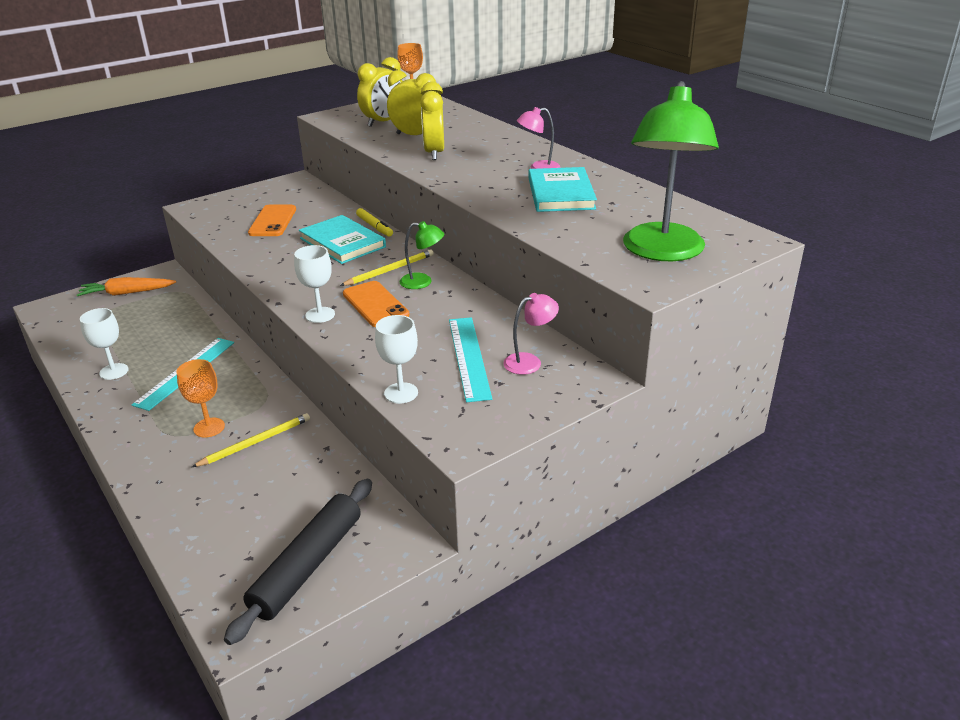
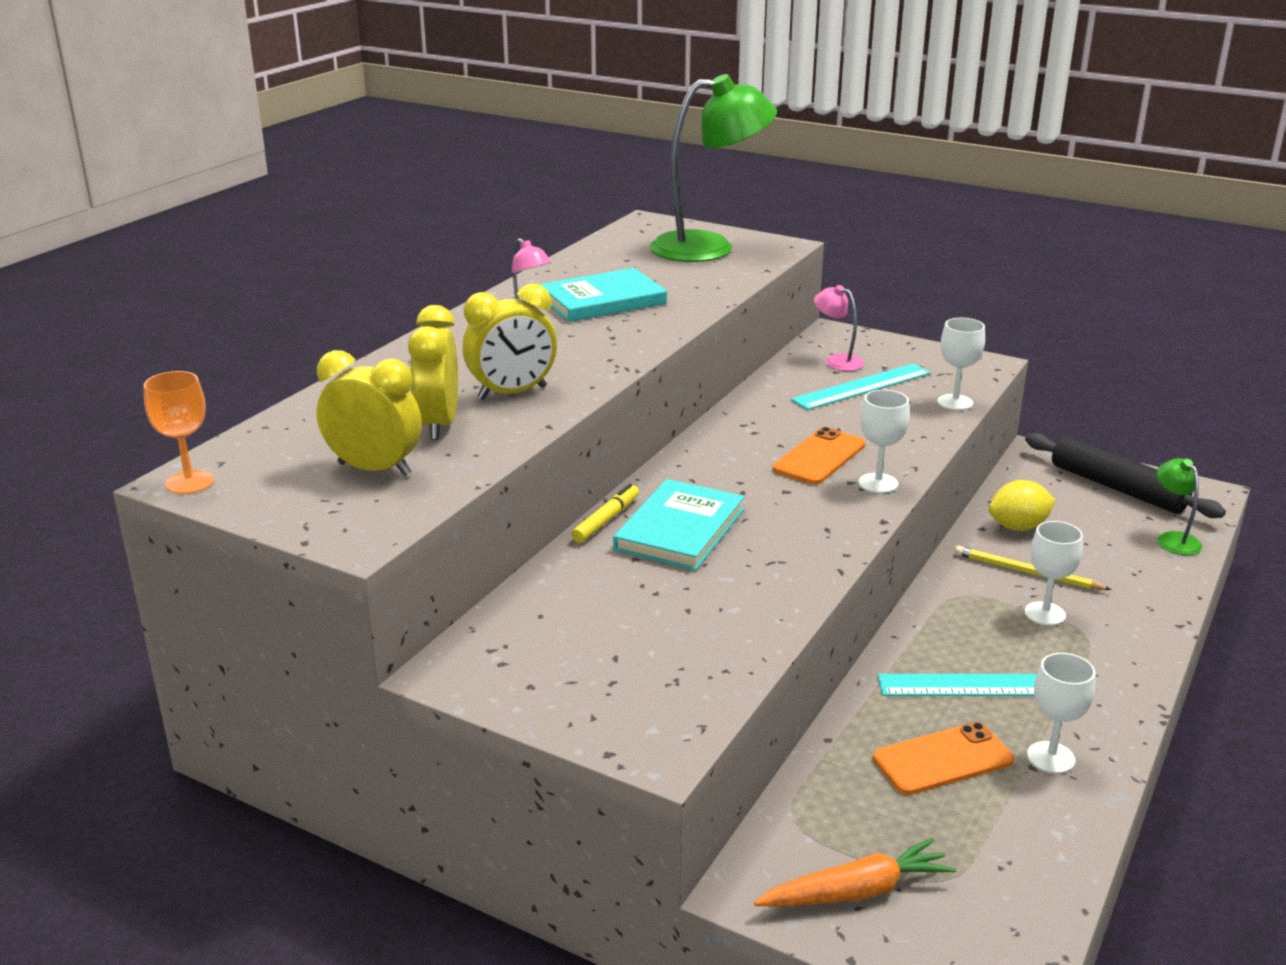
camera: 115 degrees left, 5 degrees down
orange carrot [77,277,176,296] -> orange carrot turned 75 degrees counterclockwise [754,838,956,907]
orange goblet [177,359,225,437] -> white goblet [1025,521,1083,626]
black rolling pin [224,479,372,645] -> black rolling pin turned 45 degrees clockwise [1025,433,1226,518]
orange phone [248,205,296,236] -> orange phone moved to [873,722,1014,795]
yellow pencil [340,249,434,286] -> none
green lamp [400,221,444,289] -> green lamp moved to [1157,458,1202,555]
none -> yellow lemon [988,480,1056,531]

